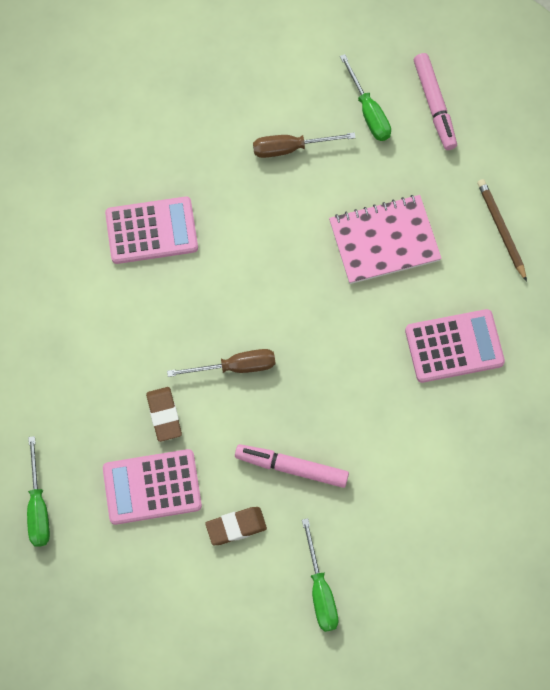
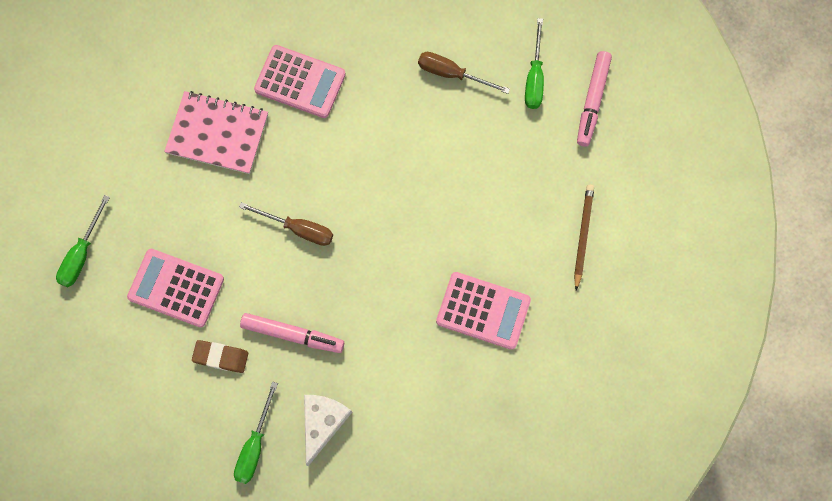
camera: 30 degrees right, 5 degrees up
brown eraser [146,387,182,442] -> none
pink marker [235,444,349,488] -> pink marker turned 150 degrees clockwise [240,313,344,353]
pink notebook [329,195,442,284] -> pink notebook moved to [164,91,268,174]
none -> white cheese [304,395,352,466]

